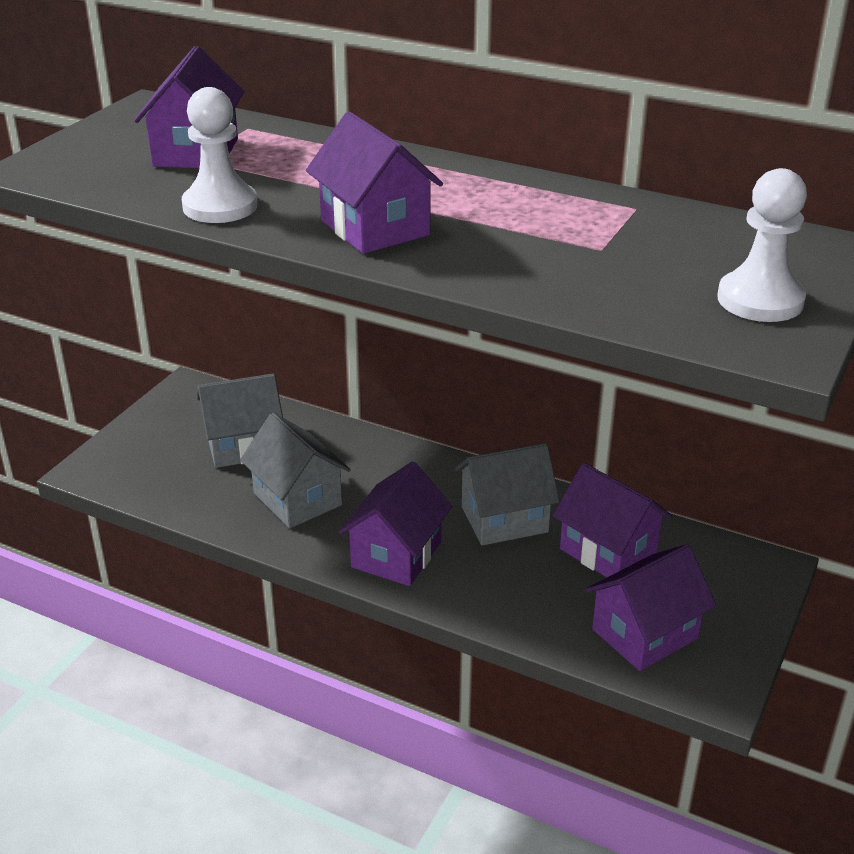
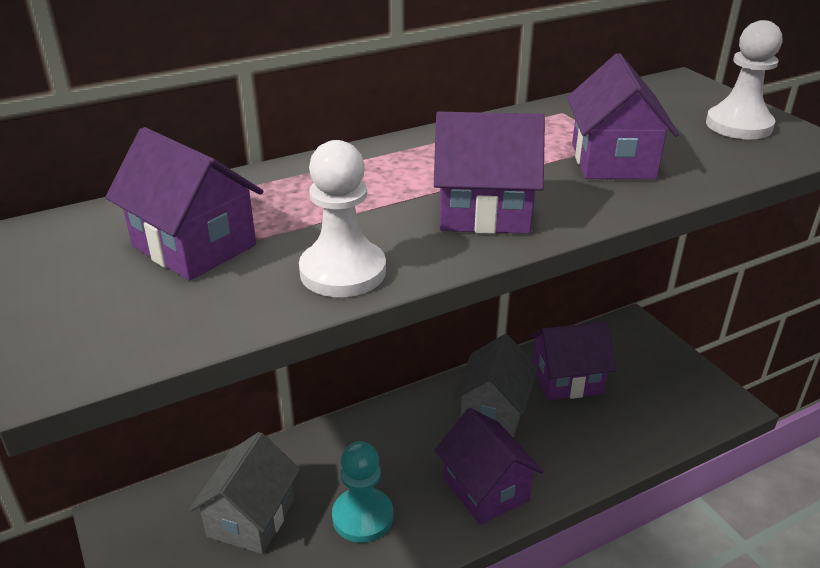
camera: 55 degrees left, 0 degrees up
grey house [240,413,351,528] -> turquoise pawn [332,441,393,543]
purple house [585,544,716,671] -> purple house moved to [567,53,679,179]

